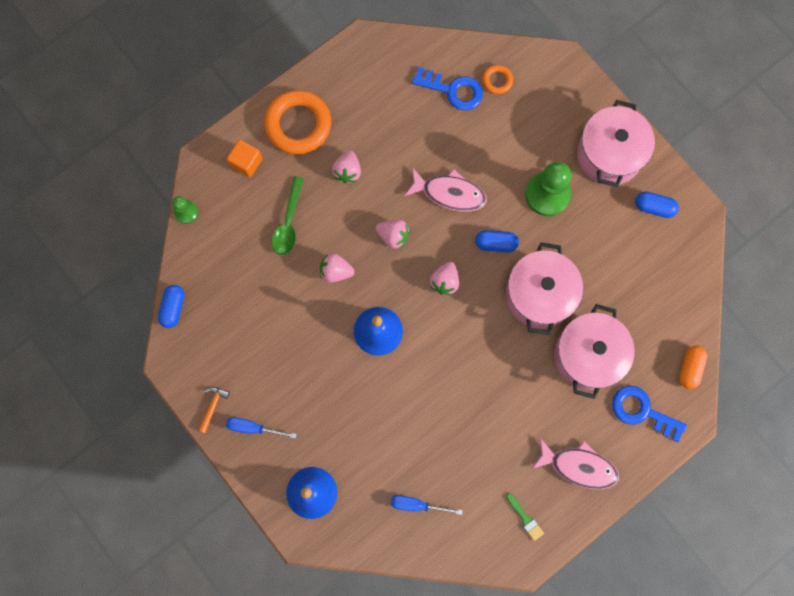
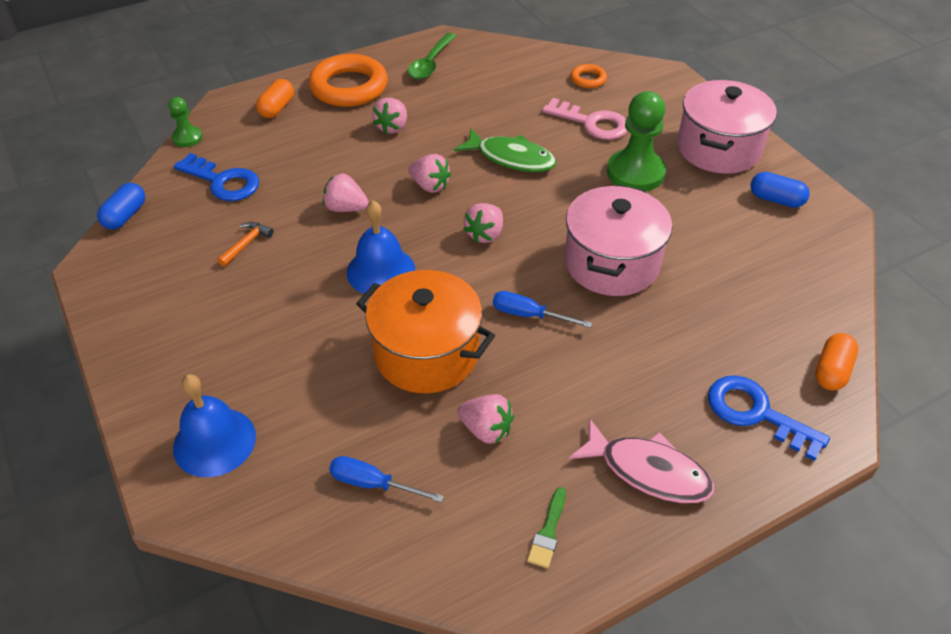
camera: 10 degrees right, 30 degrees down
orange hammer [198,387,230,433] -> orange hammer moved to [217,222,274,267]
blue screwdriver [226,417,297,438] -> blue screwdriver moved to [493,291,592,328]
orange cube [227,140,262,177] -> orange capsule [256,79,294,118]
green spoon [272,176,304,255] -> green spoon moved to [408,33,456,79]
pink fish [404,167,487,212] -> green fish [454,129,556,172]
blue key [412,67,483,110] -> blue key moved to [174,153,259,201]
blue capsule [475,230,519,252] -> none
green brush [506,493,544,541] -> green brush turned 45 degrees clockwise [527,487,566,568]
pink pot [554,304,635,399] -> none
none -> orange pot [356,270,495,393]
none -> pink strawberry [457,394,514,444]
none -> pink key [542,98,627,140]

